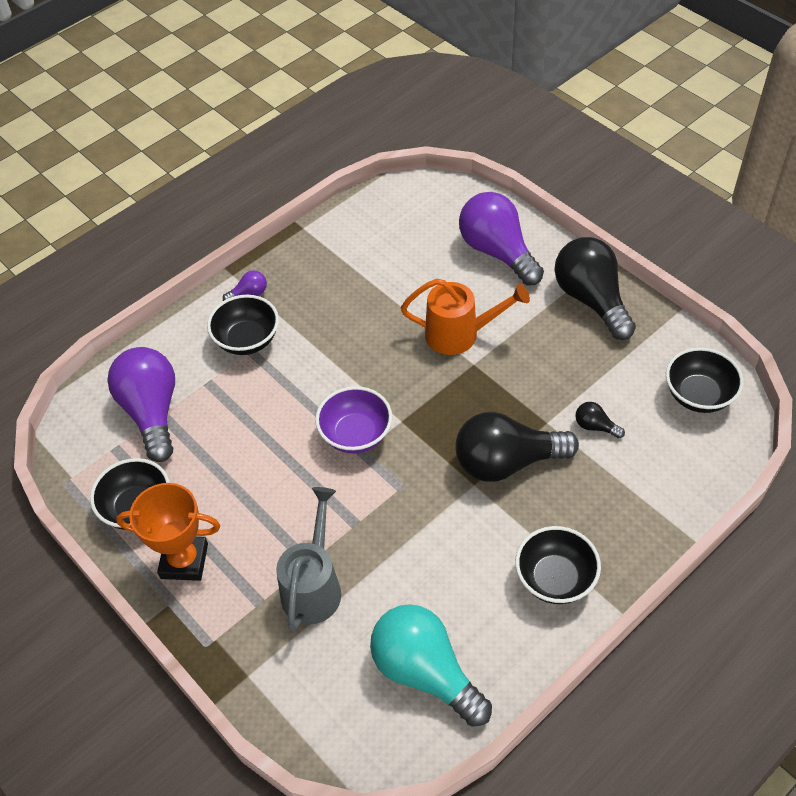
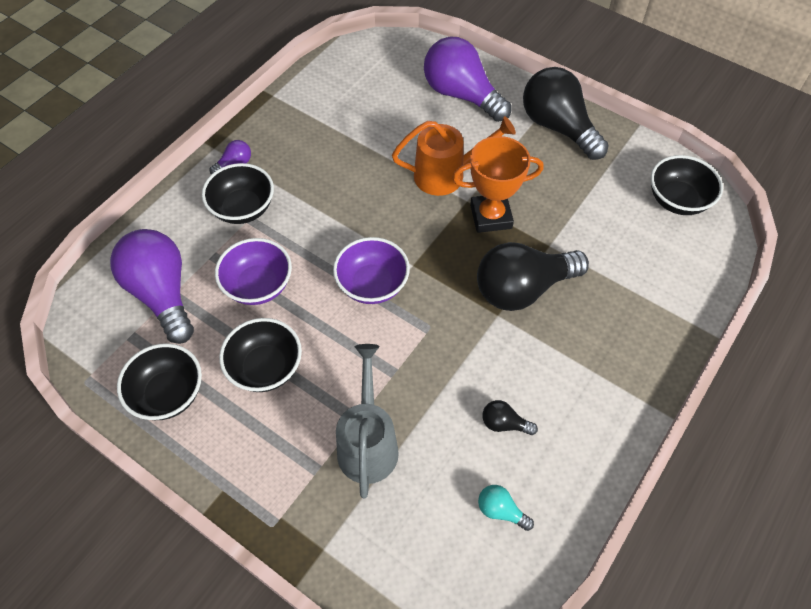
camera: 15 degrees left, 5 degrees up
orange trophy [116,483,220,581] -> orange trophy moved to [452,136,544,233]
turquoise light bulb [370,604,492,727] -> turquoise light bulb [478,485,534,531], size x0.43
black bowl [515,526,601,604] -> black bowl moved to [219,318,302,392]
black light bulb [575,402,625,438] -> black light bulb moved to [483,400,538,435]
none -> purple bowl [215,238,292,305]

